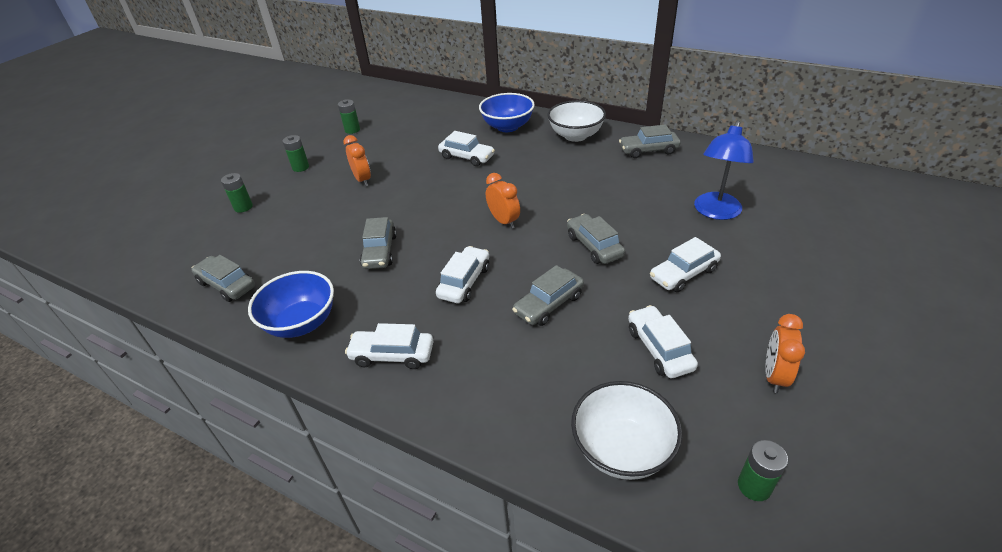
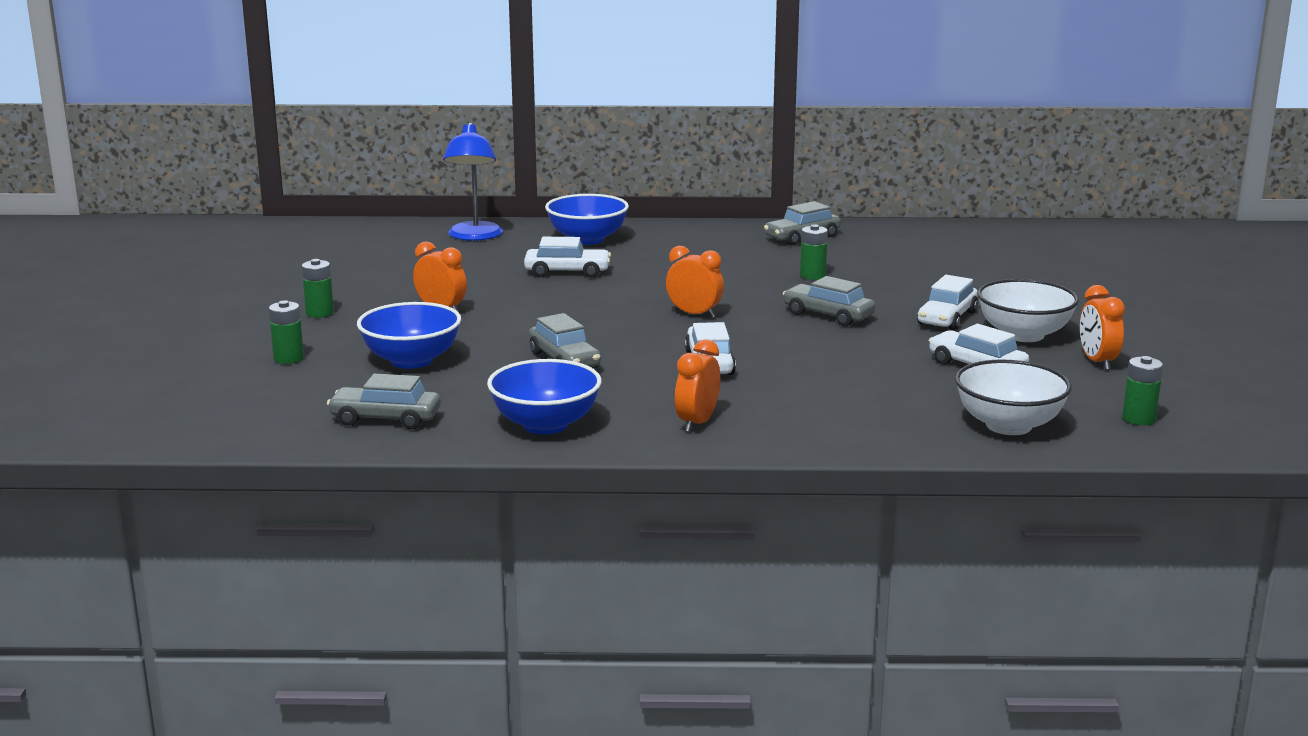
camera: 30 degrees left, 20 degrees down
green battery [338,100,360,134] -> green battery moved to [800,224,828,280]
white car [345,323,434,369] -> orange clock [675,339,720,432]
grey car [512,265,584,326] -> none
white bowl [547,100,606,142] -> white bowl moved to [977,279,1079,342]
blue lamp [694,120,754,220] -> blue lamp moved to [443,122,503,241]
none -> blue bowl [357,302,461,369]

